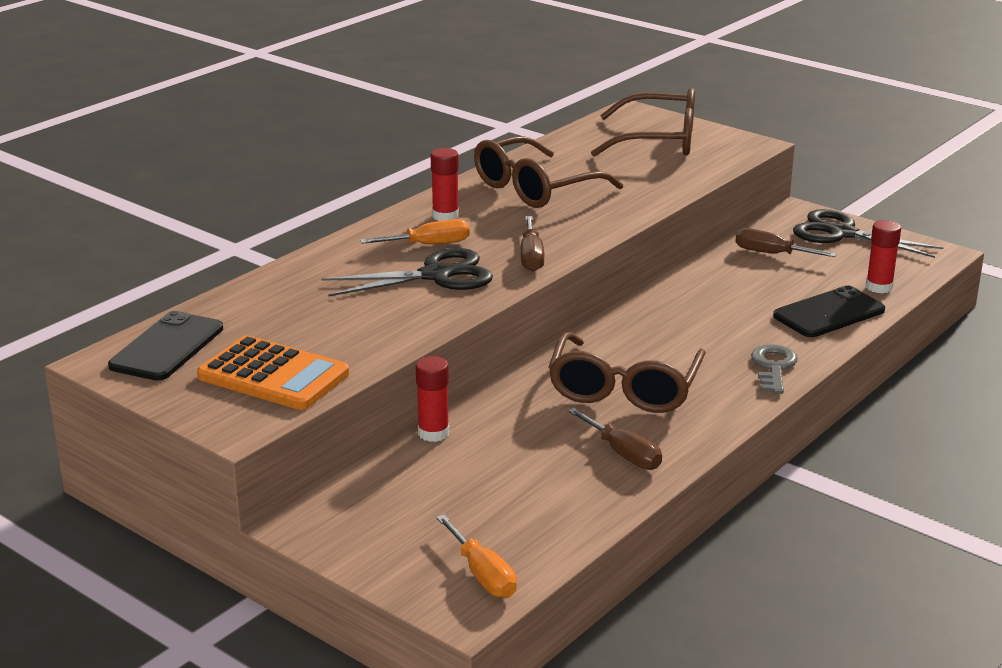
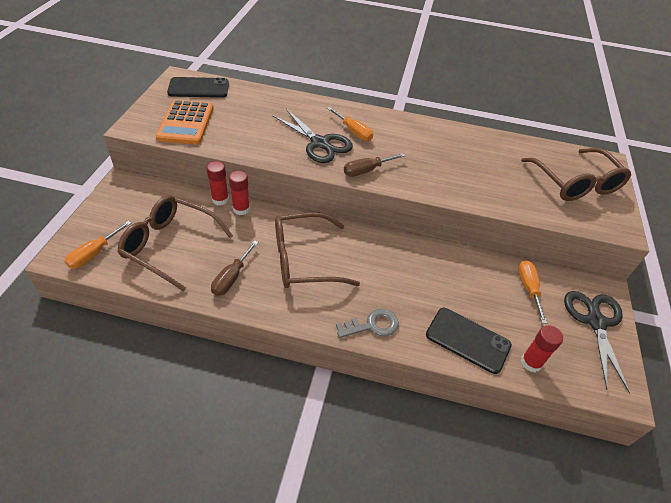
camera: 60 degrees right, 20 degrees up
red glue stick [431,148,459,221] -> red glue stick moved to [229,171,250,215]
brown glasses [474,136,623,208] -> brown glasses moved to [117,195,233,292]
brown screwdriver [735,228,837,257] -> orange screwdriver [518,260,547,324]

